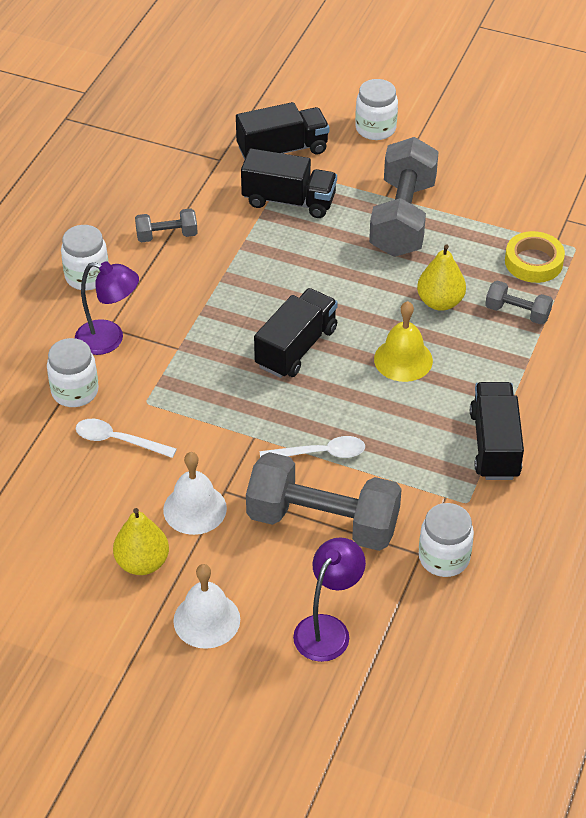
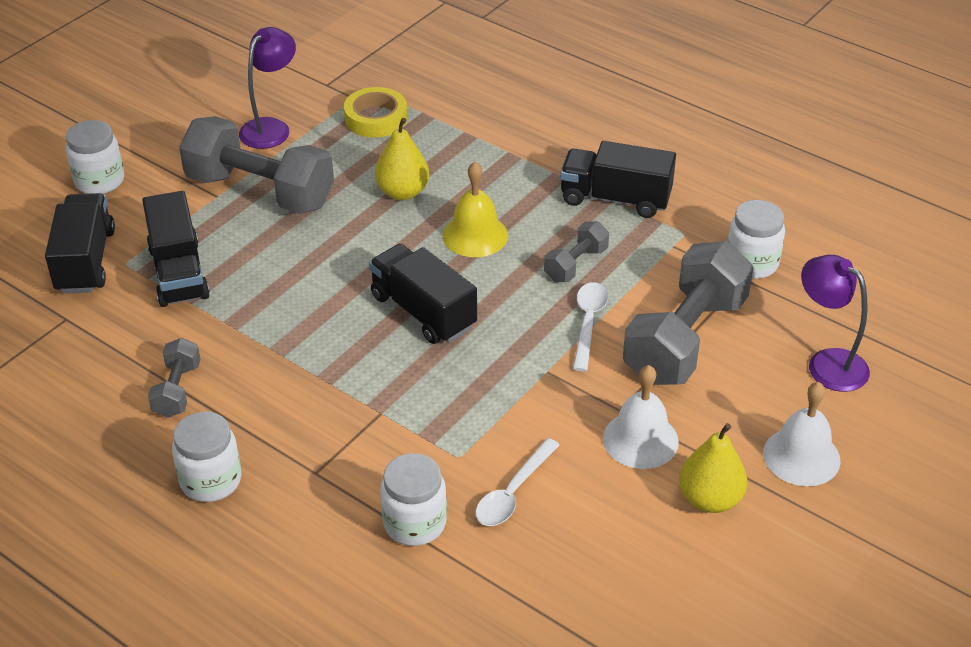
camera: 75 degrees left, 5 degrees down
purple lamp [75,261,139,355] -> purple lamp moved to [239,27,296,149]
black truck [241,148,337,218] -> black truck turned 135 degrees clockwise [142,191,210,307]
grey dumbbell [485,280,553,325] -> grey dumbbell moved to [544,221,609,282]

